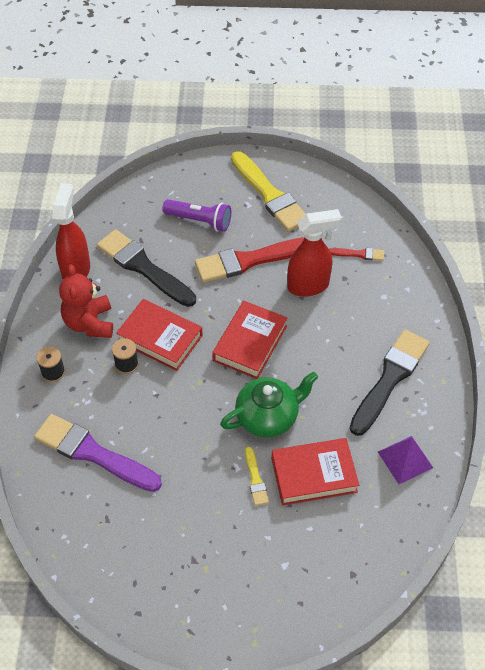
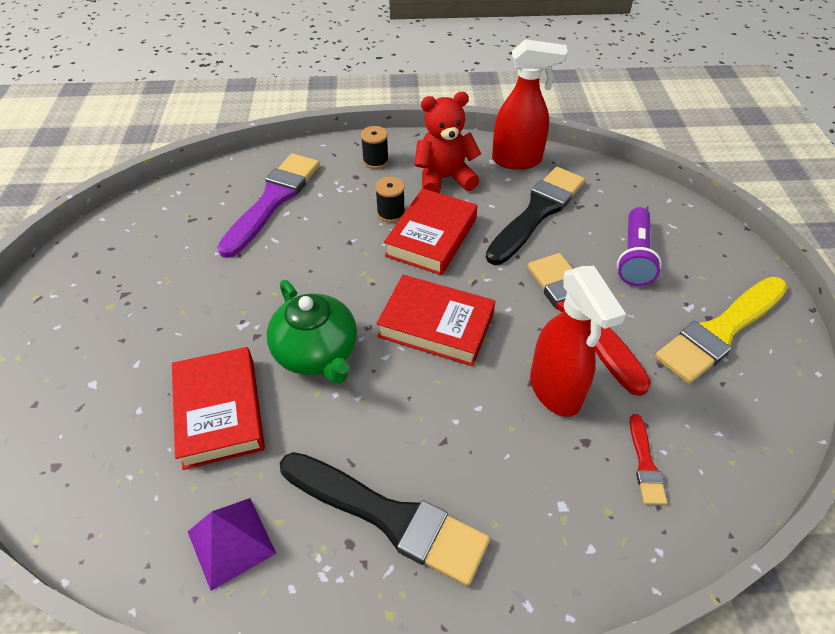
camera: 85 degrees right, 5 degrees down
yellow brush [245,446,269,506] -> none

